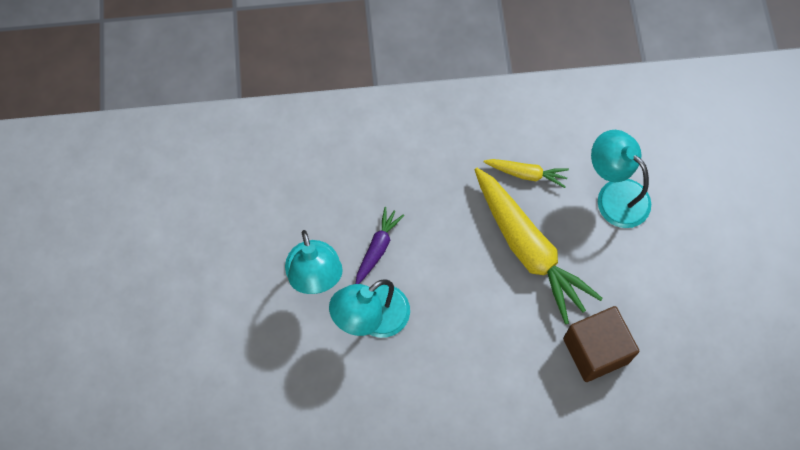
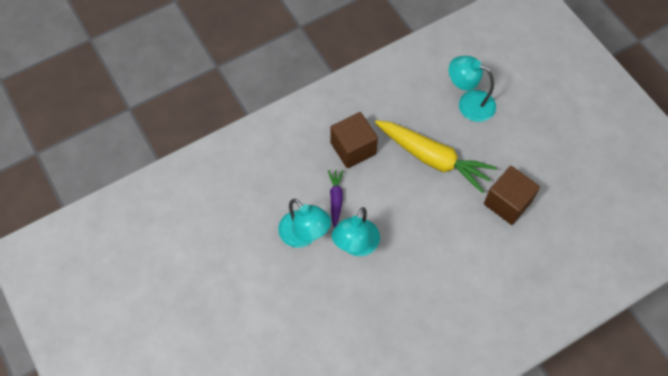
camera: 25 degrees left, 5 degrees down
yellow carrot [484,159,569,188] -> none
none -> brown cube [330,112,378,168]

